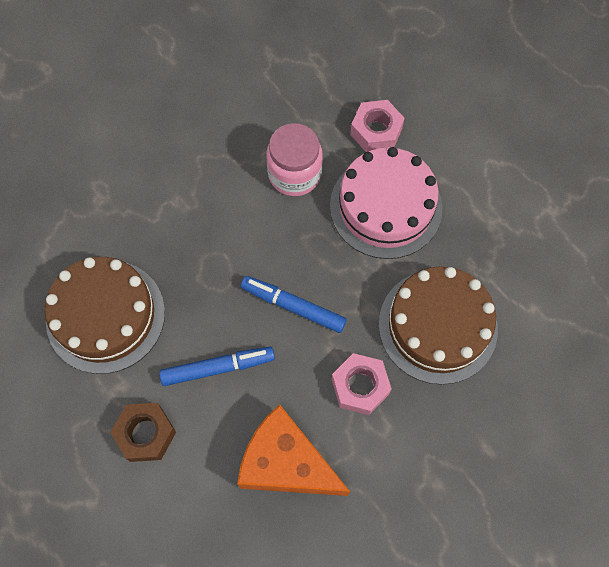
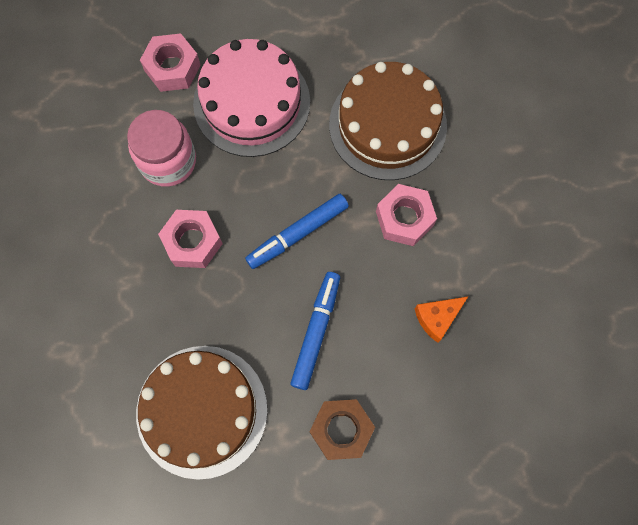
camera: 60 degrees left, 5 degrees up
orange cheese [237,404,350,496] -> orange cheese [415,297,468,343], size x0.48
none -> pink nut [158,210,223,268]

